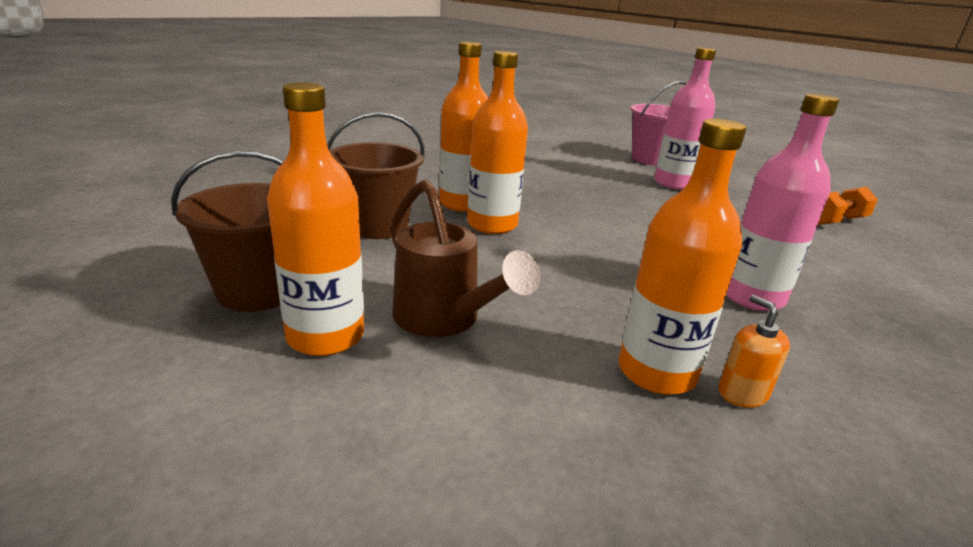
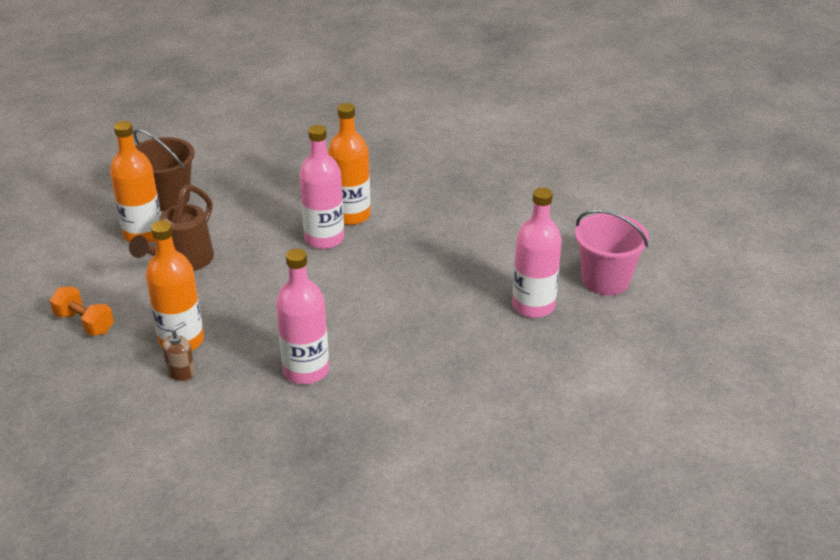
camera: 65 degrees right, 10 degrees up
brown bucket [327,112,425,239] -> none
orange bottle [467,51,528,234] -> pink bottle [299,125,344,249]
orange soap dispenser [718,295,790,408] -> brown soap dispenser [162,322,195,381]
orange dumbbell [818,187,878,225] -> orange dumbbell moved to [50,286,114,336]

